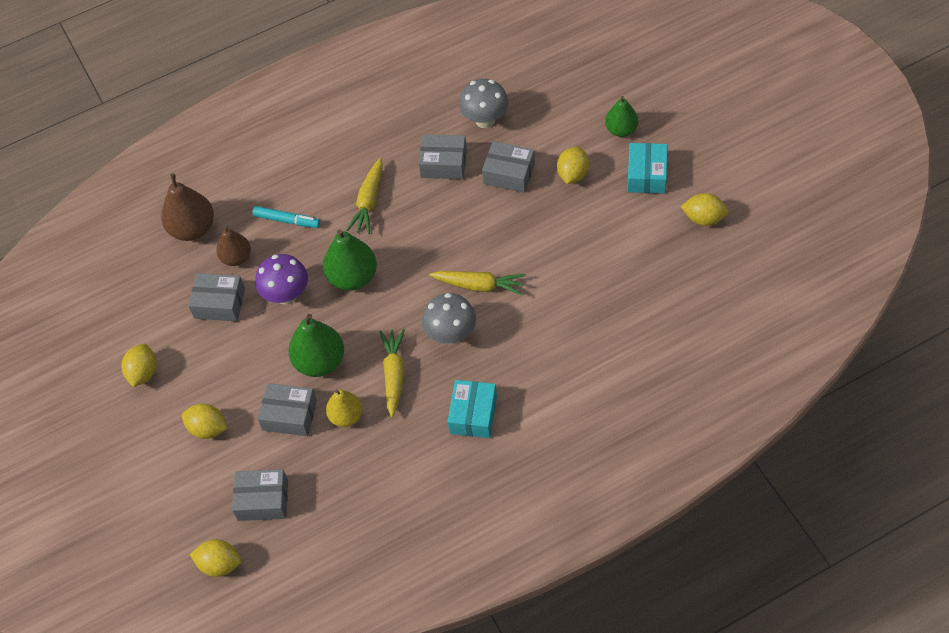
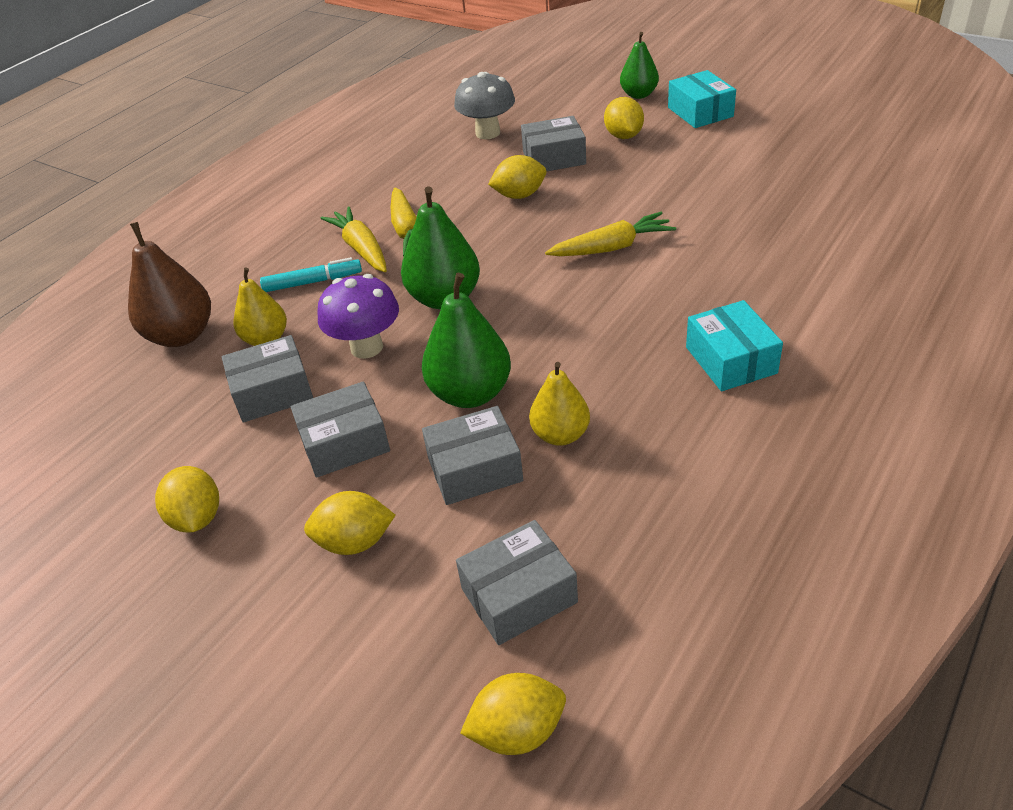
camera: 30 degrees left, 15 degrees down
brown pear [216,225,251,266] -> yellow pear [234,268,287,346]
yellow carrot [379,329,405,418] -> yellow carrot moved to [320,207,387,272]
grey box [418,134,467,179] -> grey box moved to [291,381,390,478]
grey mushroom [422,293,476,345] -> none
yellow lemon [681,193,729,226] -> yellow lemon moved to [488,155,546,199]

